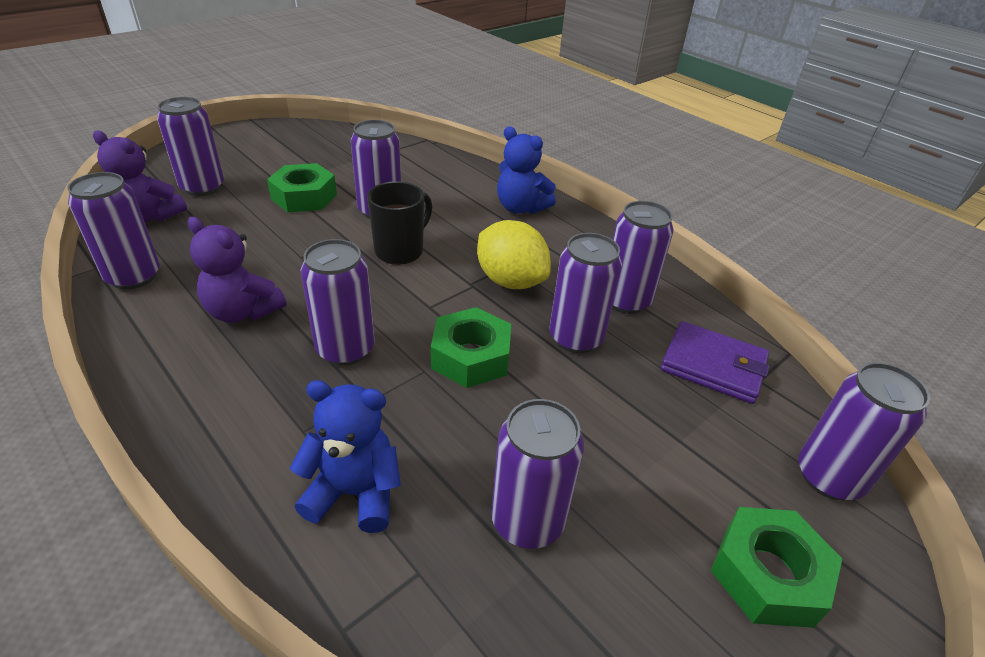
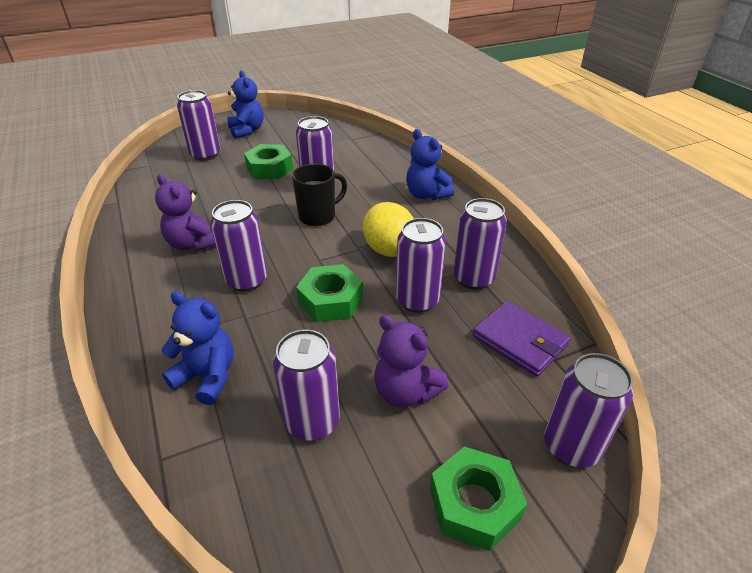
camera: 20 degrees right, 0 degrees up
purple can [67,172,160,290] -> none
purple teddy bear [93,131,187,223] -> purple teddy bear moved to [374,315,448,407]
none -> blue teddy bear [227,71,264,139]

